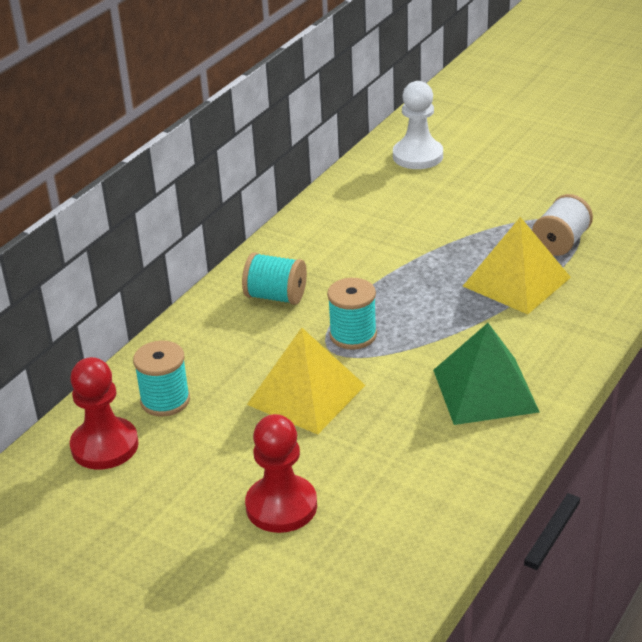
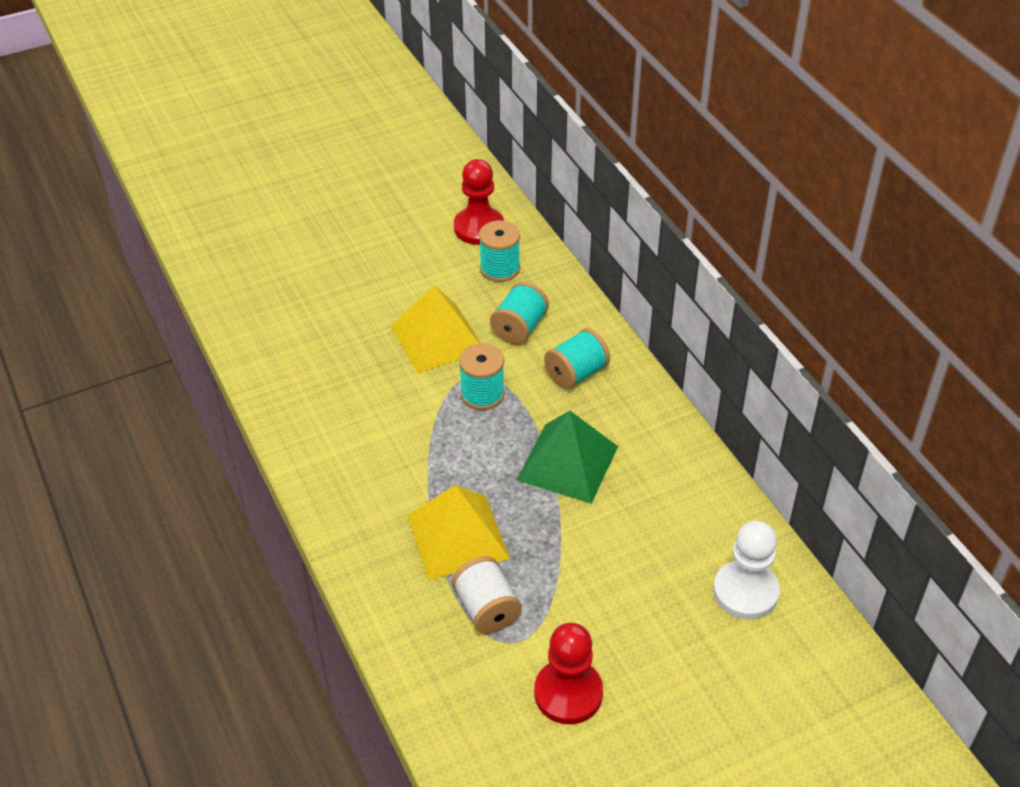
camera: 120 degrees right, 10 degrees up
red pawn [245,414,317,533] -> red pawn moved to [534,623,603,724]
green pyramid [433,323,540,425] -> green pyramid moved to [517,411,618,504]
none -> turquoise spool [490,282,549,345]

